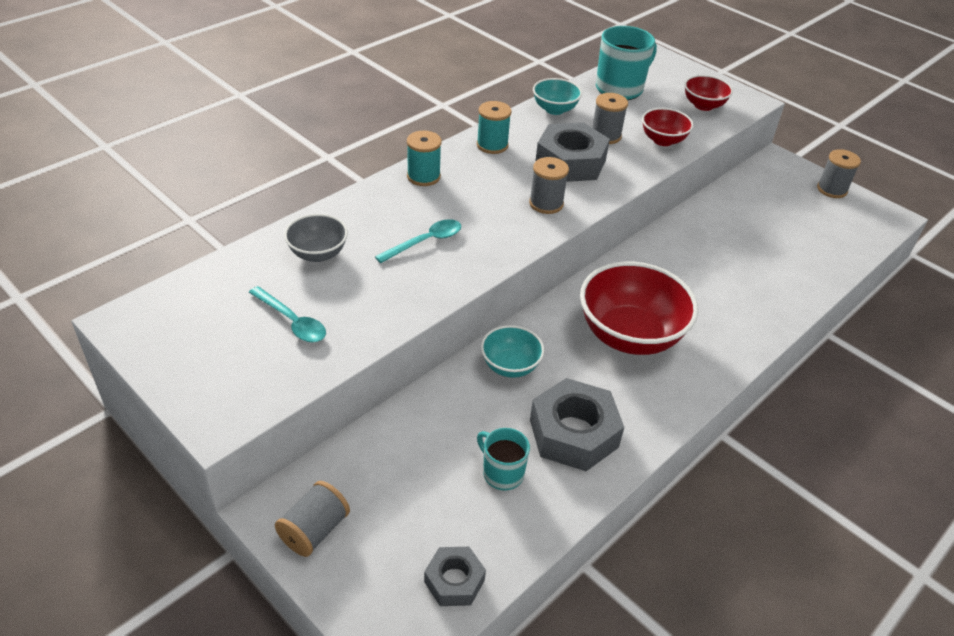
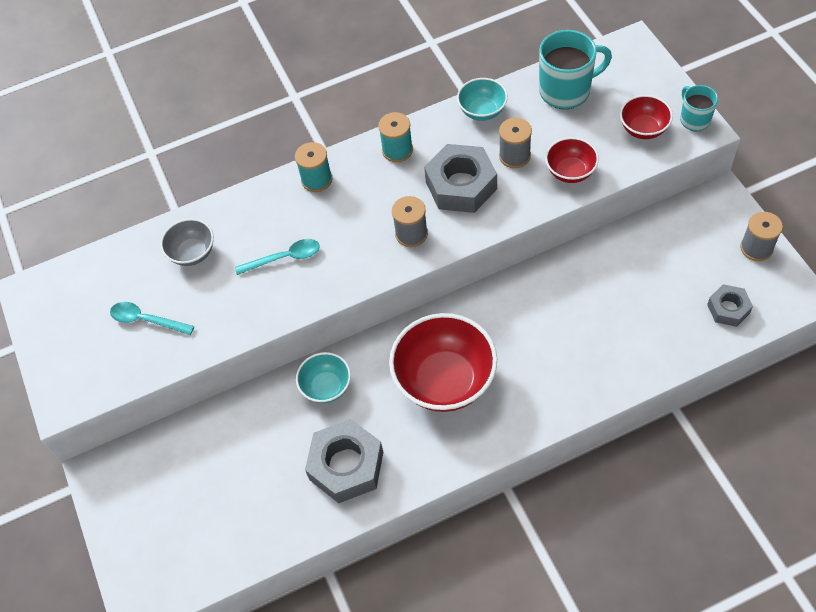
camera: 30 degrees right, 15 degrees up
turquoise spoon [249,286,326,342] -> turquoise spoon turned 135 degrees clockwise [110,302,194,335]
grey spool [275,481,350,557] -> none
grey nut [424,547,486,606] -> grey nut moved to [707,284,753,327]
turquoise mug [477,428,530,490] -> turquoise mug moved to [680,85,718,131]

